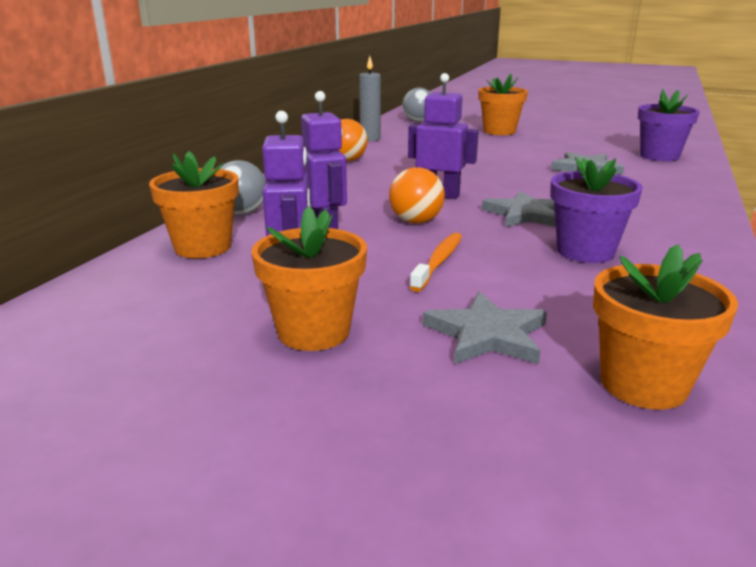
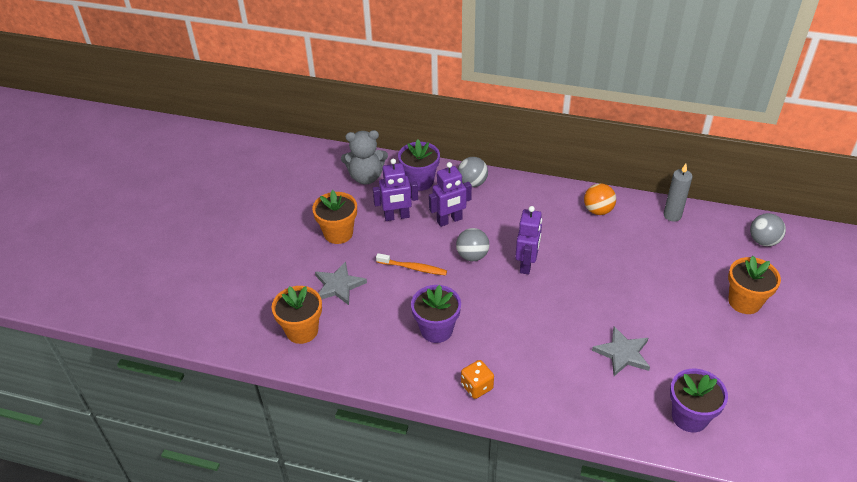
camera: 85 degrees right, 20 degrees up
orange flower pot [149,151,239,258] -> purple flower pot [398,140,440,191]
orange ball [389,167,445,223] -> grey ball [456,228,490,261]
grey star [482,191,556,227] -> none
none -> grey teddy bear [341,130,388,184]
none -> orange dice [461,360,494,399]

